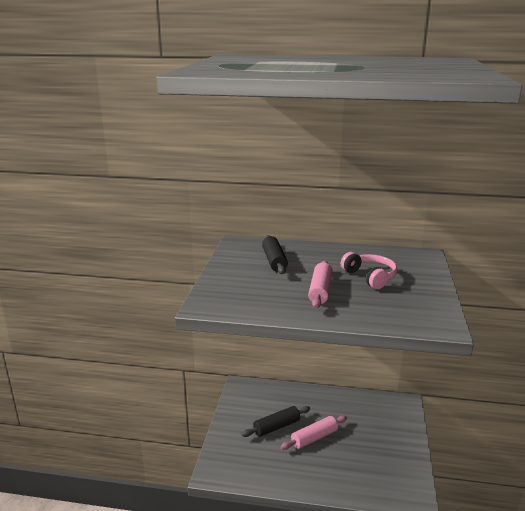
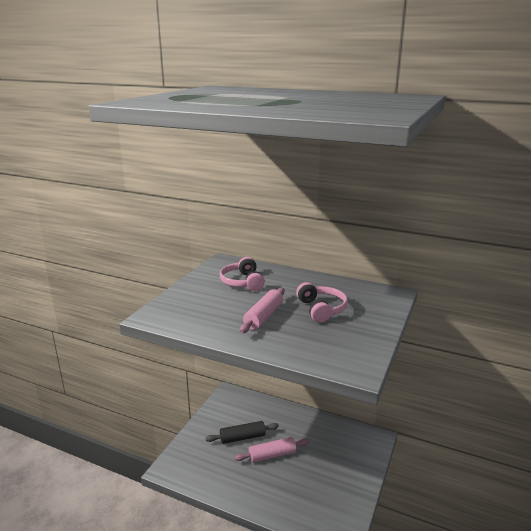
camera: 15 degrees right, 0 degrees up
black rolling pin [262,235,288,274] -> pink headphones [220,257,265,291]

